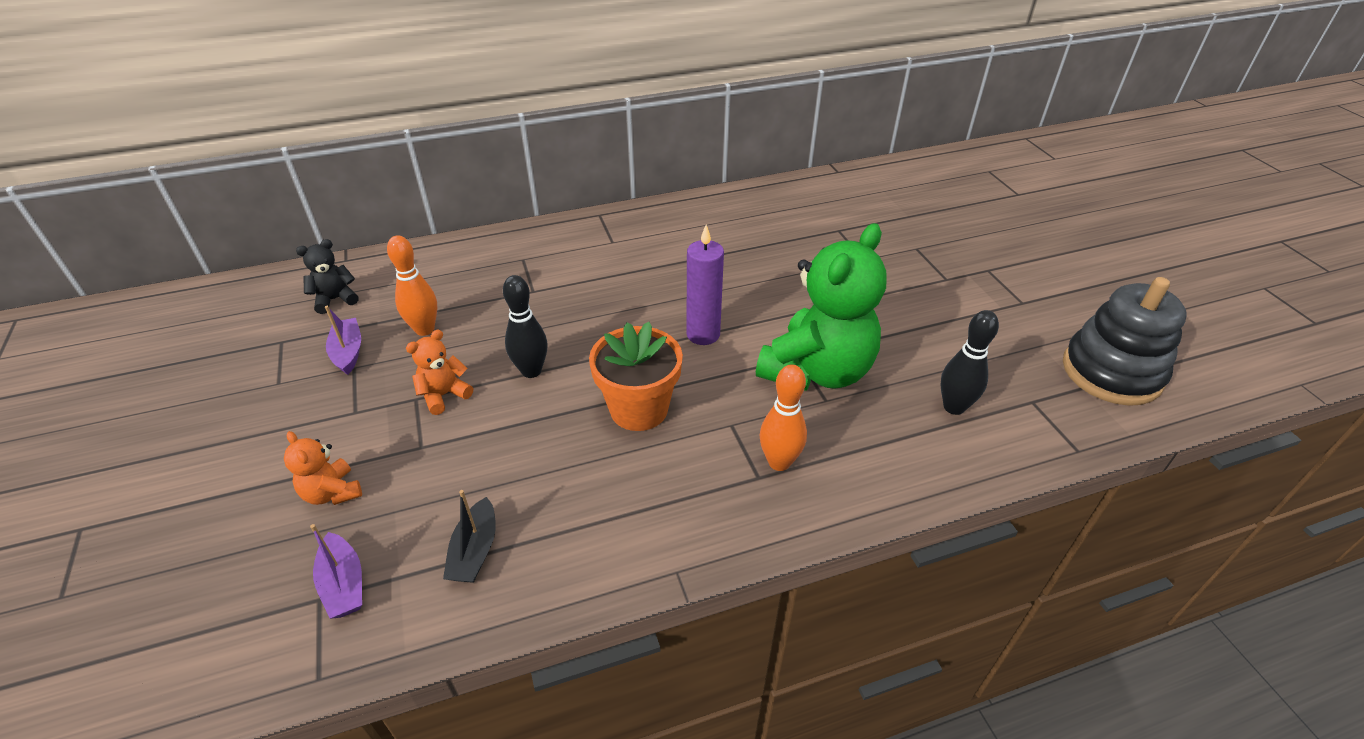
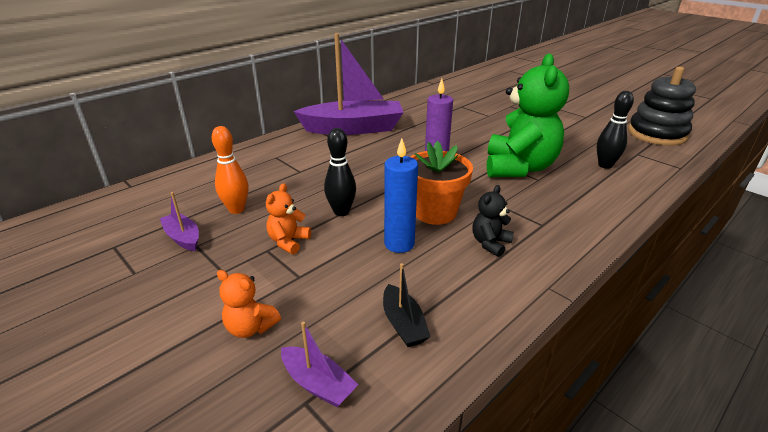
camera: 25 degrees left, 10 degrees down
black teddy bear [296,239,359,314] -> black teddy bear moved to [473,185,514,257]
orange bowling pin [760,364,807,471] -> none
none -> purple boat [293,33,404,135]
none -> blue candle [384,138,418,253]

